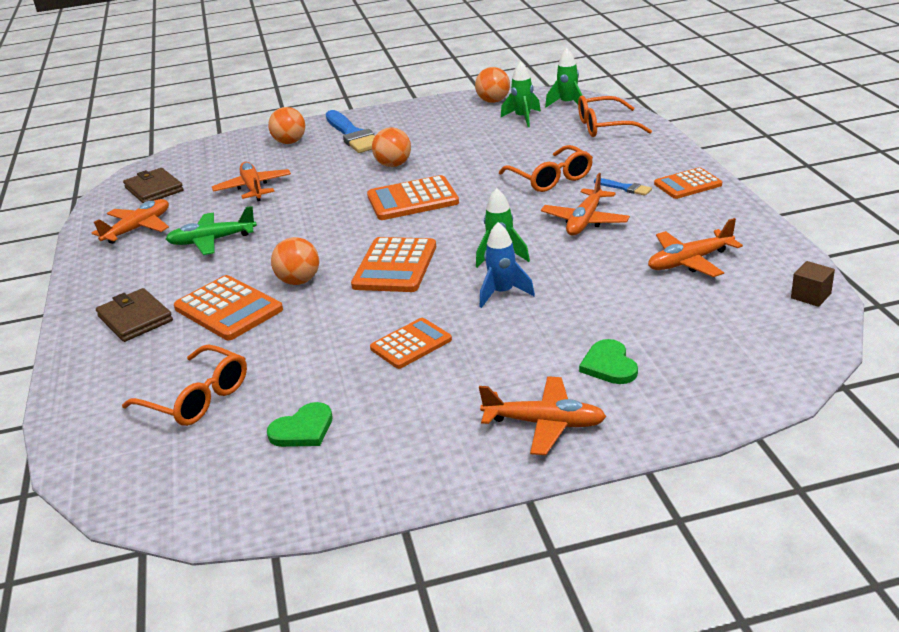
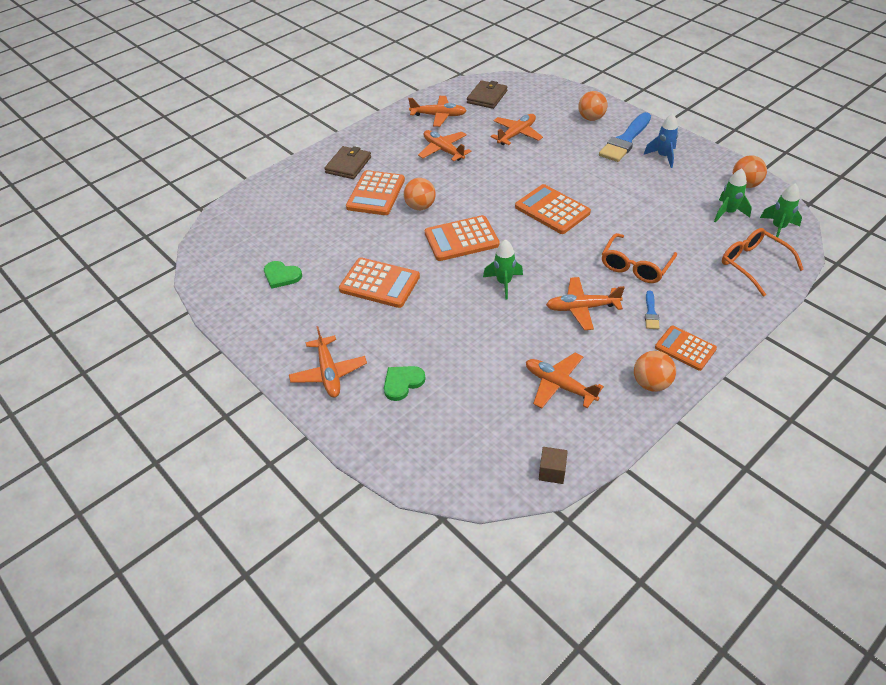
camera: 60 degrees right, 15 degrees up
orange glasses [122,345,247,426] -> none
green plane [166,206,257,255] -> orange plane [418,130,471,161]
orange calculator [370,318,452,369] -> orange calculator [339,258,420,308], size x1.51
orange ball [372,127,411,167] -> orange ball moved to [634,351,676,392]
blue rocket [480,222,535,308] -> blue rocket moved to [644,113,678,168]

